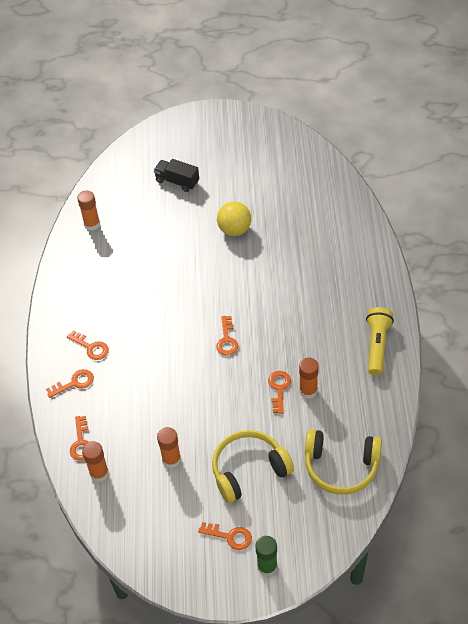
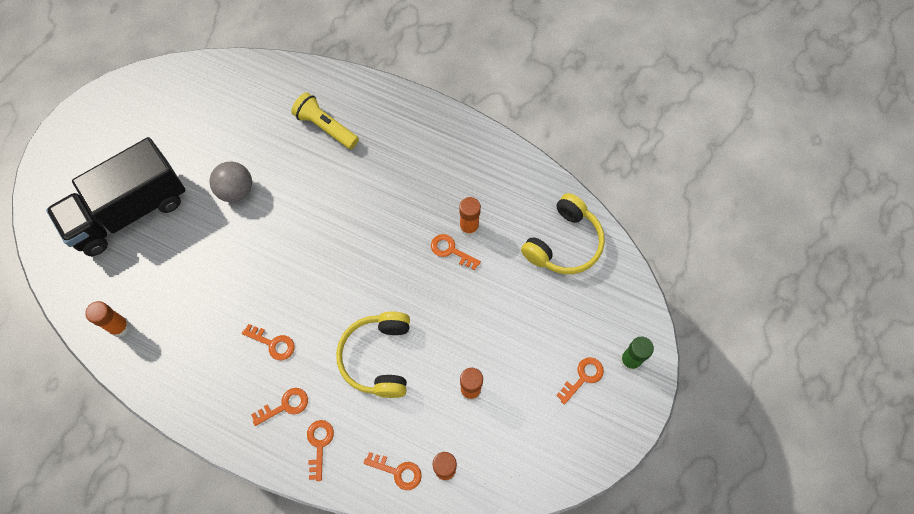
camera: 65 degrees left, 15 degrees up
black truck [154,159,199,192] -> black truck [46,137,186,256], size x2.23
yellow headphones [212,430,294,503] -> yellow headphones moved to [336,311,410,398]
orange key [216,316,238,356] -> orange key moved to [242,324,295,360]
yellow ball [217,202,251,236] -> grey ball [210,161,252,202]
yellow flashlight [366,307,394,375] -> yellow flashlight moved to [291,92,359,149]

